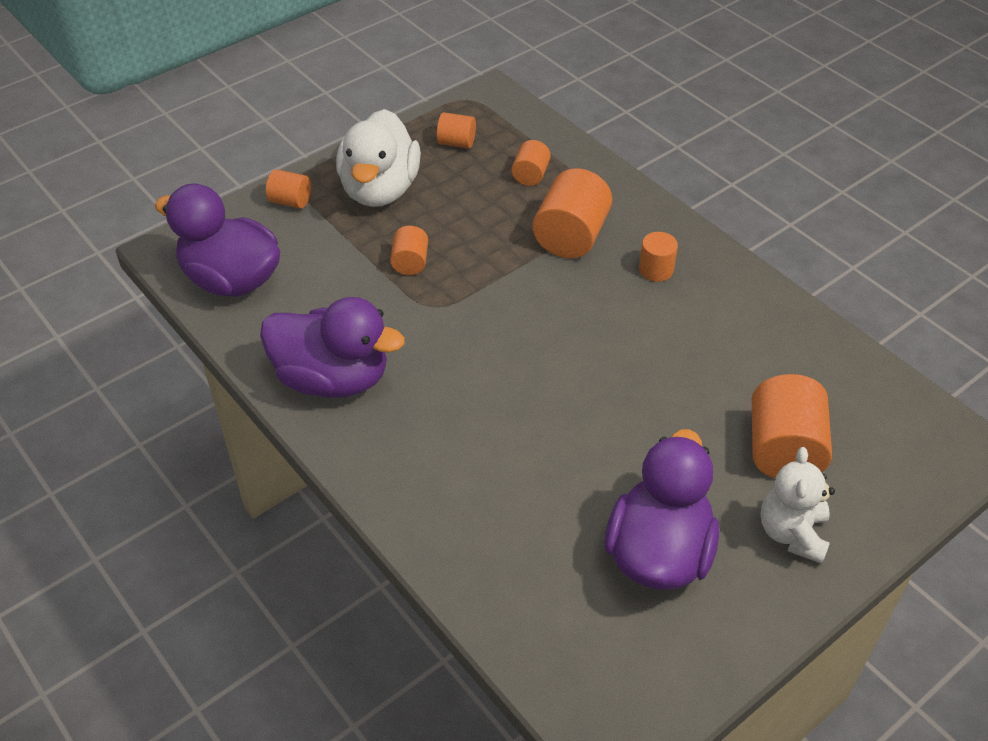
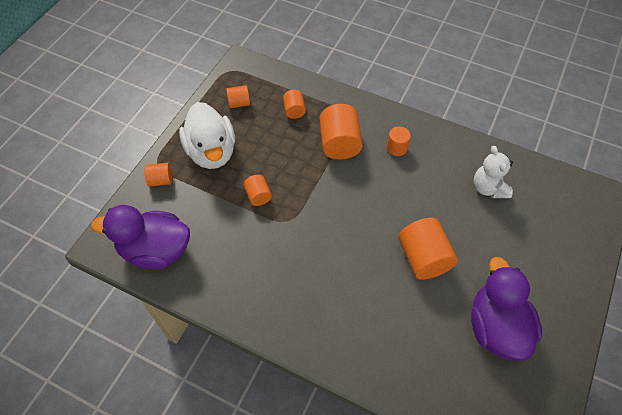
camera: 25 degrees left, 10 degrees up
purple duck [260,297,405,398] -> none
orange cylinder [752,374,832,479] -> orange cylinder moved to [398,218,458,280]
white teddy bear [760,447,835,564] -> white teddy bear moved to [474,146,513,198]

